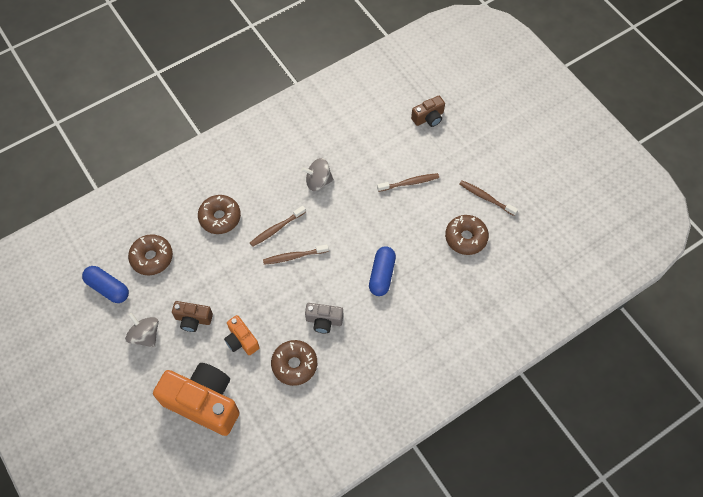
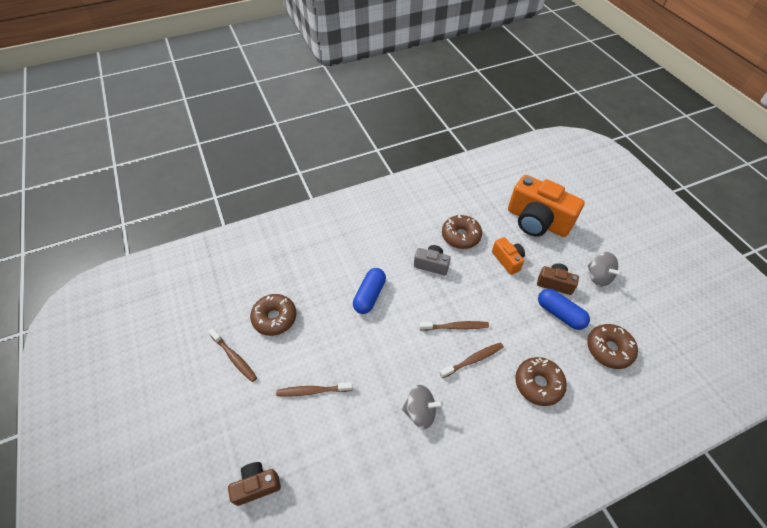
camera: 170 degrees left, 10 degrees down
blue capsule [82,266,129,303] -> blue capsule moved to [538,289,590,330]

